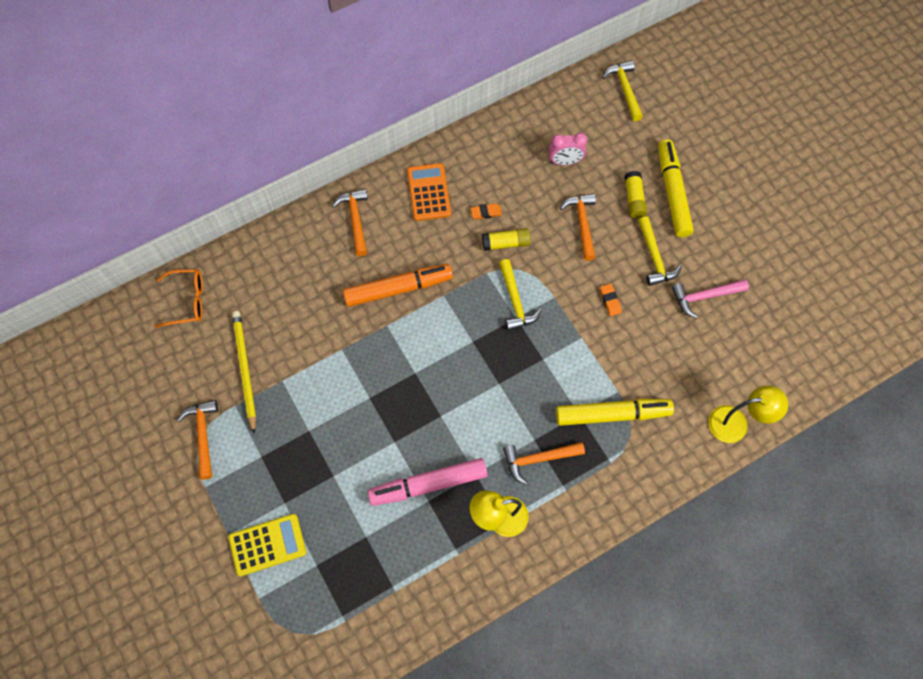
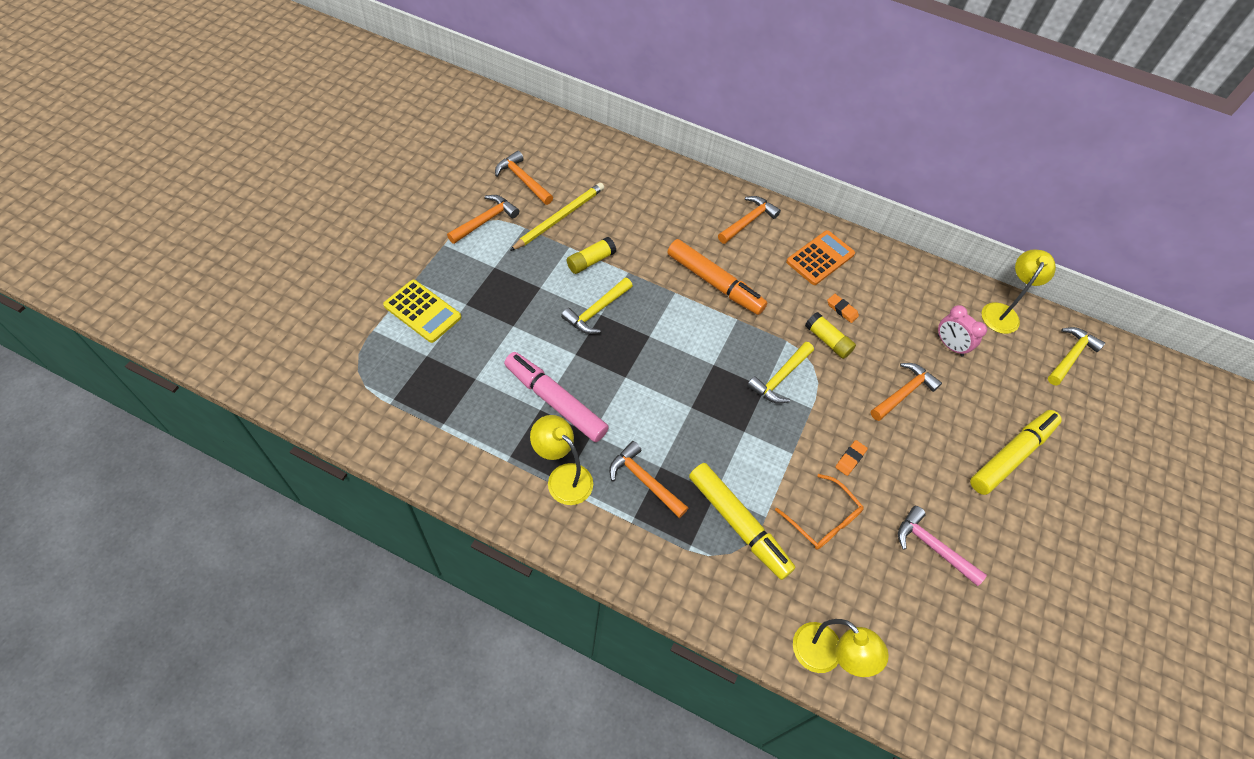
camera: 50 degrees right, 10 degrees down
orange glasses [155,269,203,328] -> orange glasses moved to [775,474,864,550]
yellow glue stick [624,171,647,218] -> yellow glue stick moved to [567,237,616,274]
yellow hammer [638,216,682,286] -> yellow hammer moved to [561,278,633,334]
none -> orange hammer [495,151,553,205]
none -> yellow lamp [981,249,1056,334]

